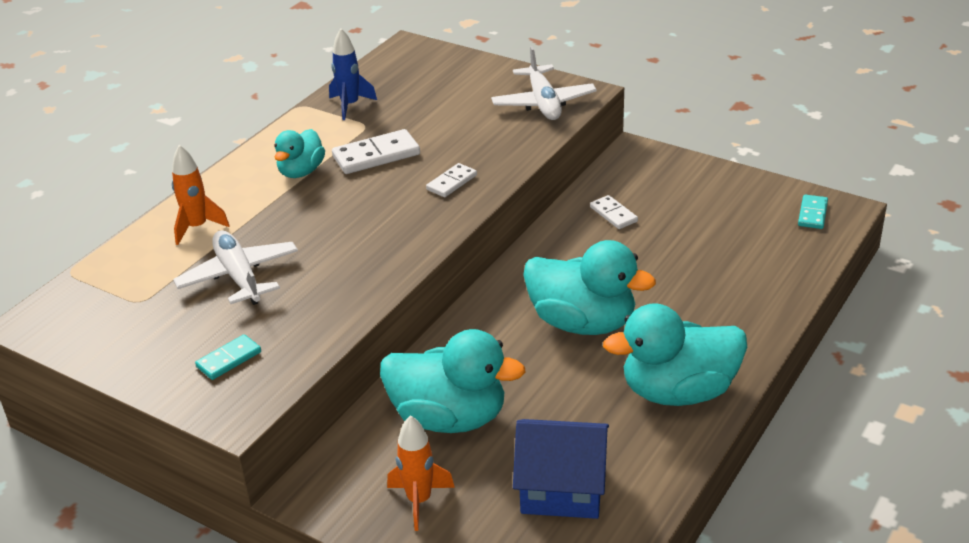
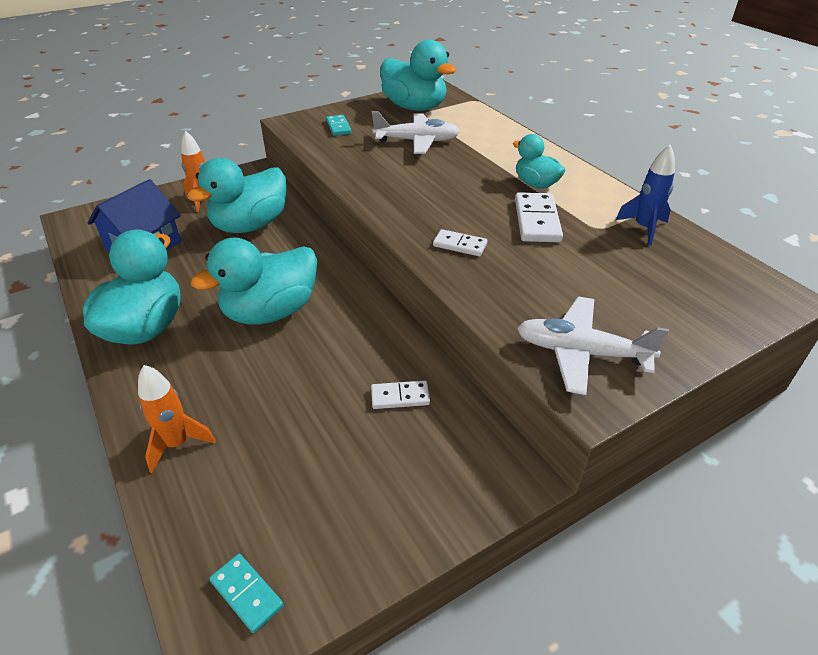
camera: 115 degrees right, 5 degrees up
orange rocket [172,145,230,245] -> orange rocket moved to [138,365,216,473]
white domino [426,163,477,197] -> white domino turned 45 degrees counterclockwise [433,229,488,256]
none -> turquoise duck [380,40,457,111]

